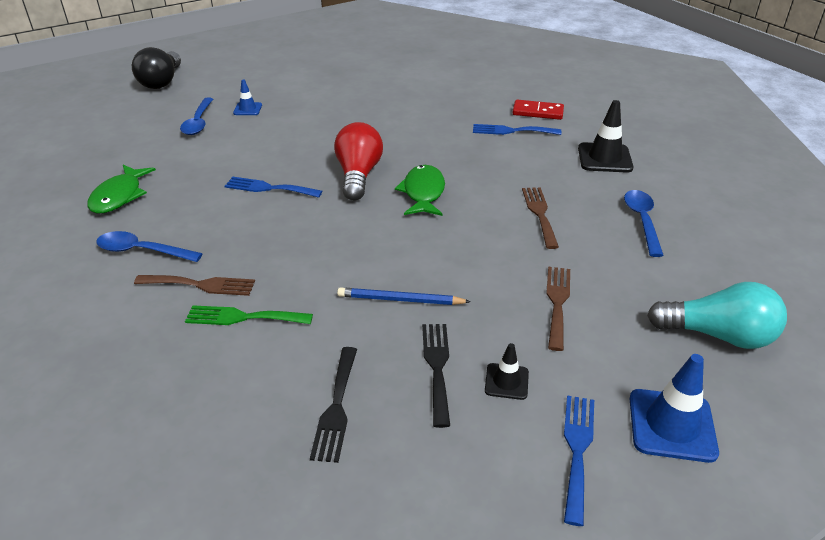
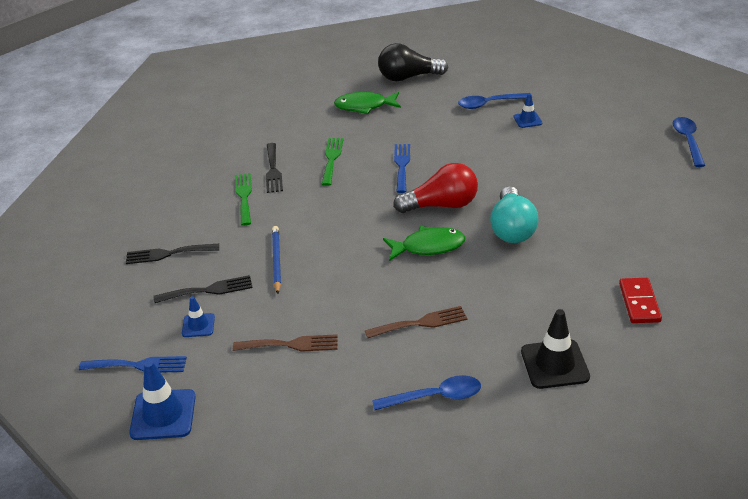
camera: 80 degrees right, 0 degrees up
blue spoon [96,231,203,262] -> blue spoon moved to [673,117,705,167]
black light bulb [132,47,181,89] -> black light bulb moved to [378,43,448,82]
brown fork [134,275,255,296] -> black fork [266,143,283,193]
blue fork [473,124,561,135] -> none
black traffic cone [485,343,529,400] -> blue traffic cone [182,296,215,337]
turquoise light bulb [647,282,787,349] -> turquoise light bulb moved to [490,186,539,243]
none -> green fork [322,138,344,186]

